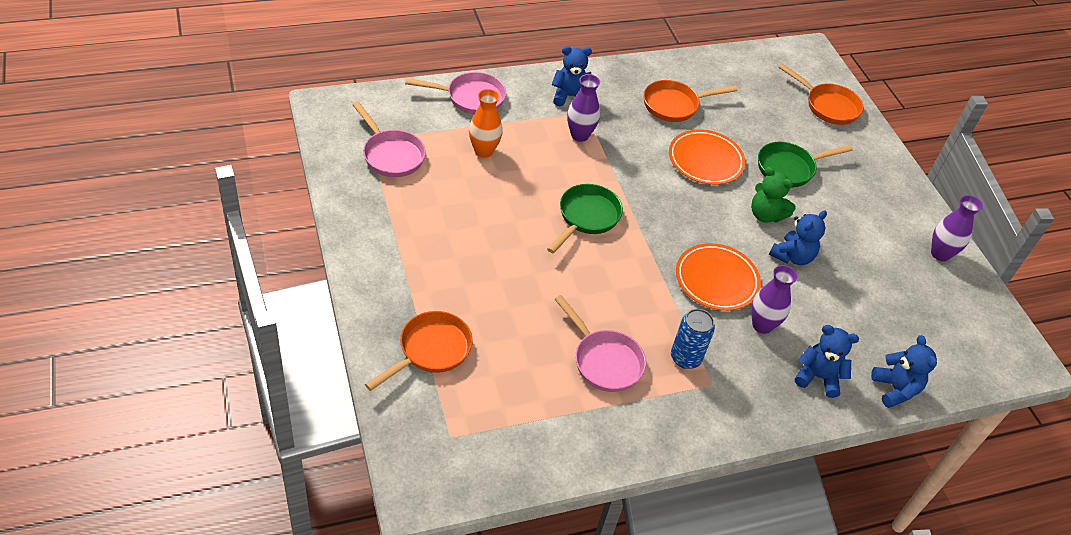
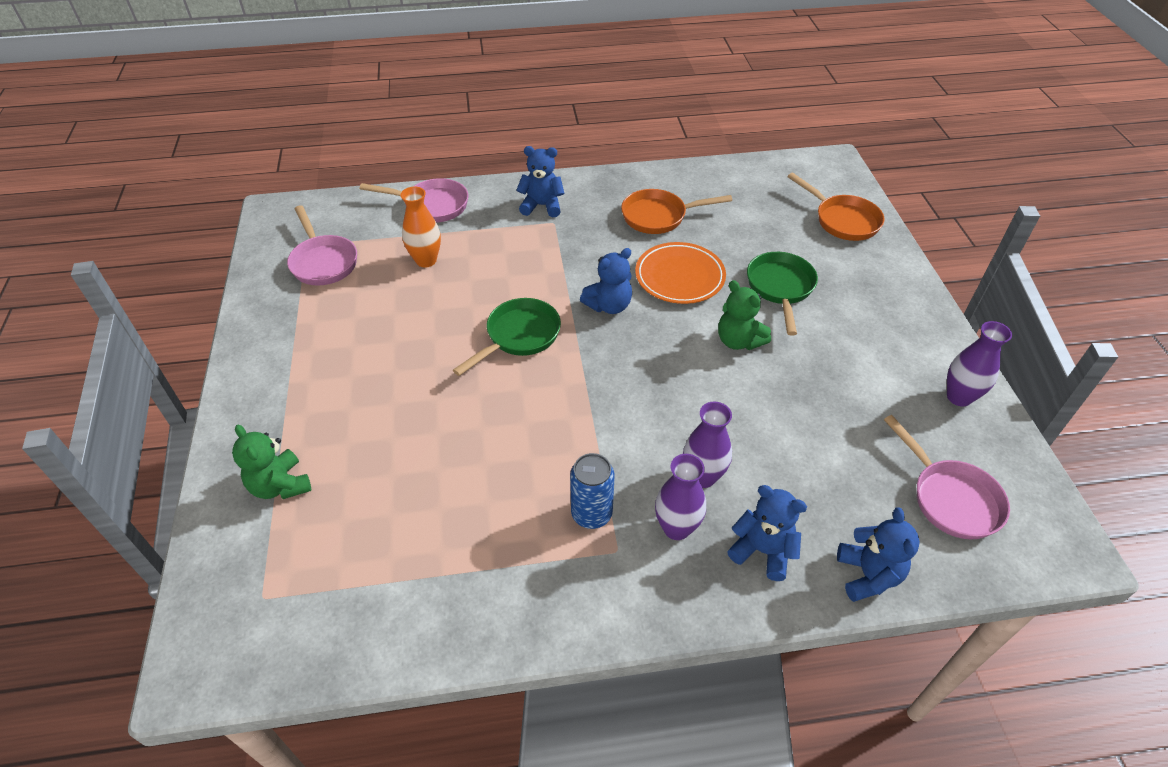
camera: 15 degrees right, 0 degrees up
orange pan [365,311,473,391] -> green teddy bear [232,425,311,499]
pink pan [555,295,646,392] -> pink pan moved to [884,415,1010,539]
purple vase [567,74,600,142] -> purple vase moved to [655,454,706,540]
orange plate [676,243,761,311] -> none
green pan [758,142,853,187] -> green pan turned 105 degrees clockwise [747,252,818,336]
blue teddy bear [769,210,827,265] -> blue teddy bear moved to [580,248,632,314]

